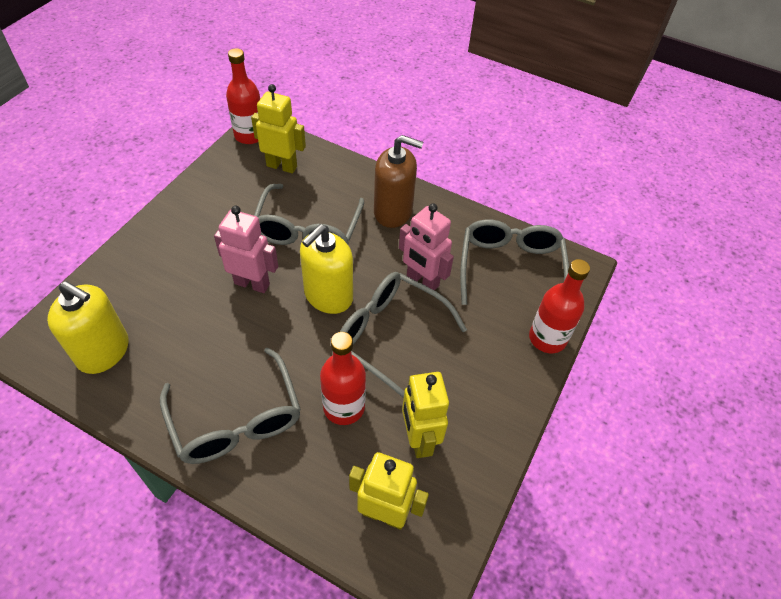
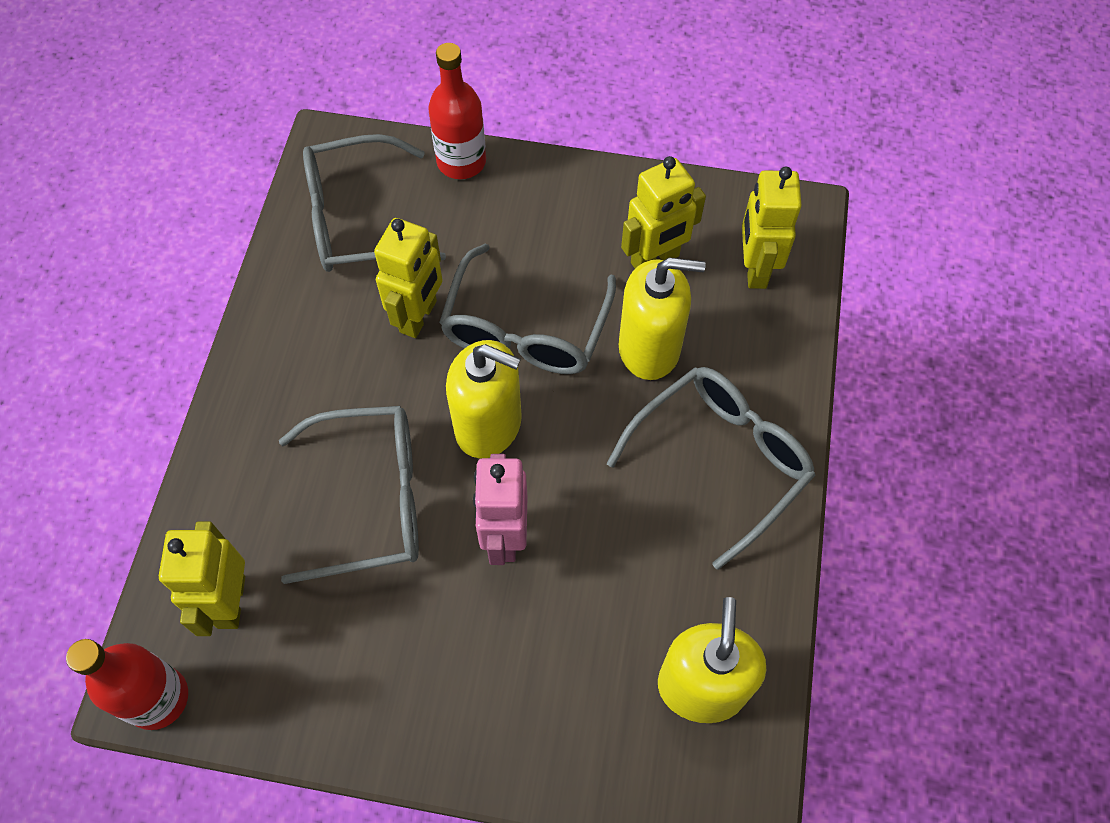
camera: 105 degrees left, 10 degrees up
red bottle [320,332,366,425] -> yellow soap dispenser [619,258,706,380]
brown soap dispenser [374,135,423,228] -> none
pink robot [399,203,454,291] -> yellow robot [374,218,443,338]

